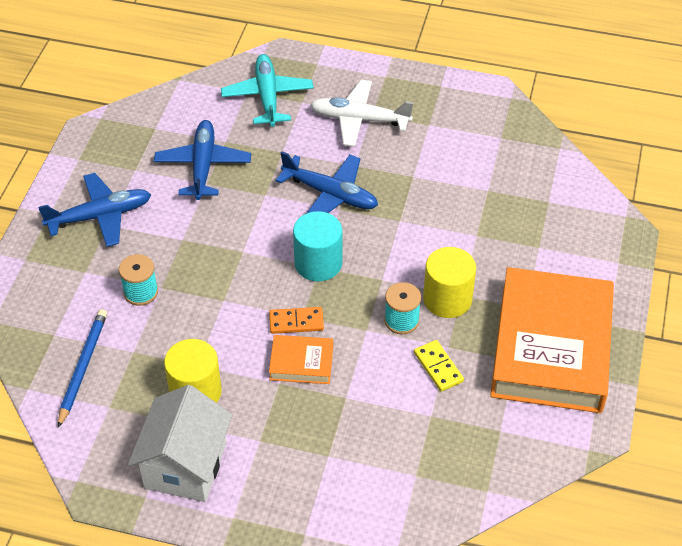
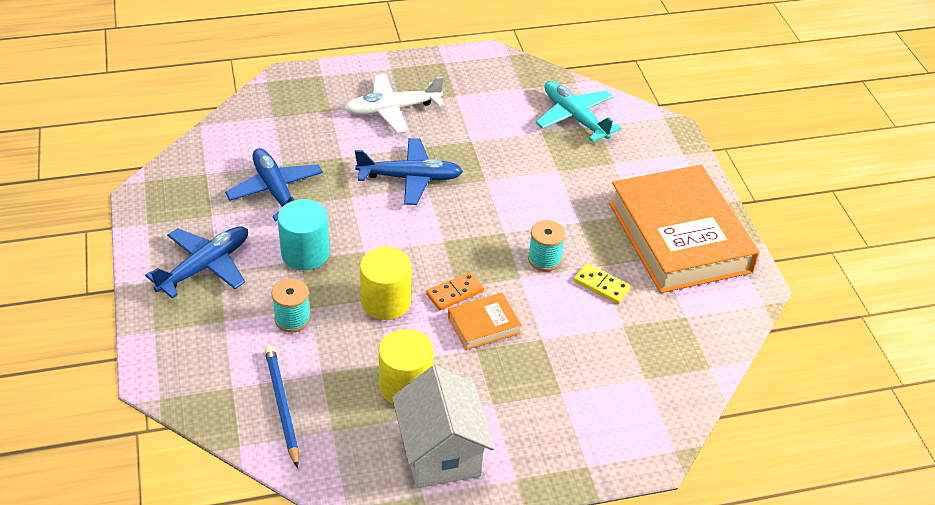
camera: 30 degrees left, 5 degrees down
turquoise plane [221,54,314,127] -> turquoise plane moved to [536,81,621,142]
turquoise cylinder [293,211,342,281] -> turquoise cylinder moved to [278,199,330,270]
yellow cylinder [423,247,476,318] -> yellow cylinder moved to [360,247,412,320]

